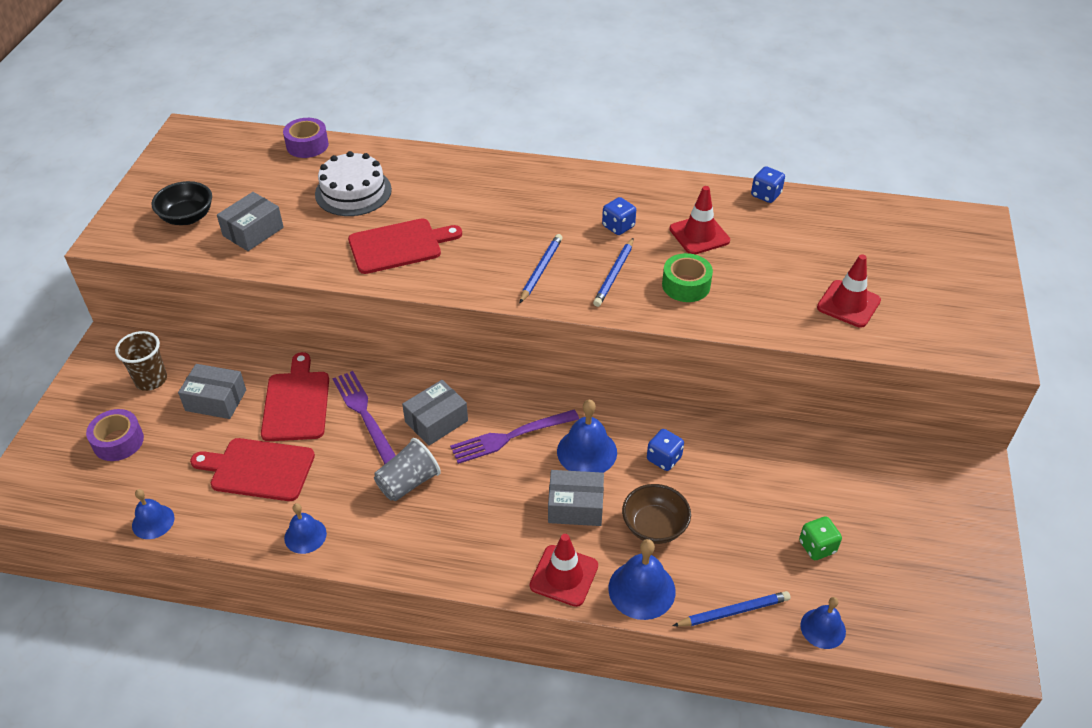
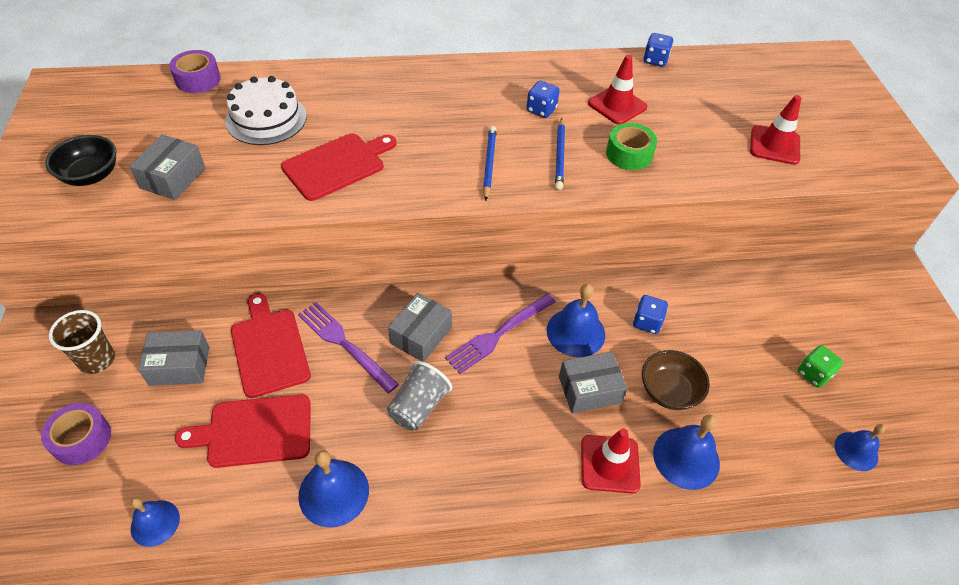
camera: 20 degrees left, 5 degrees up
blue bell [284,503,327,554] -> blue bell [298,450,369,528], size x1.54
blue pencil [673,591,791,626] -> none

